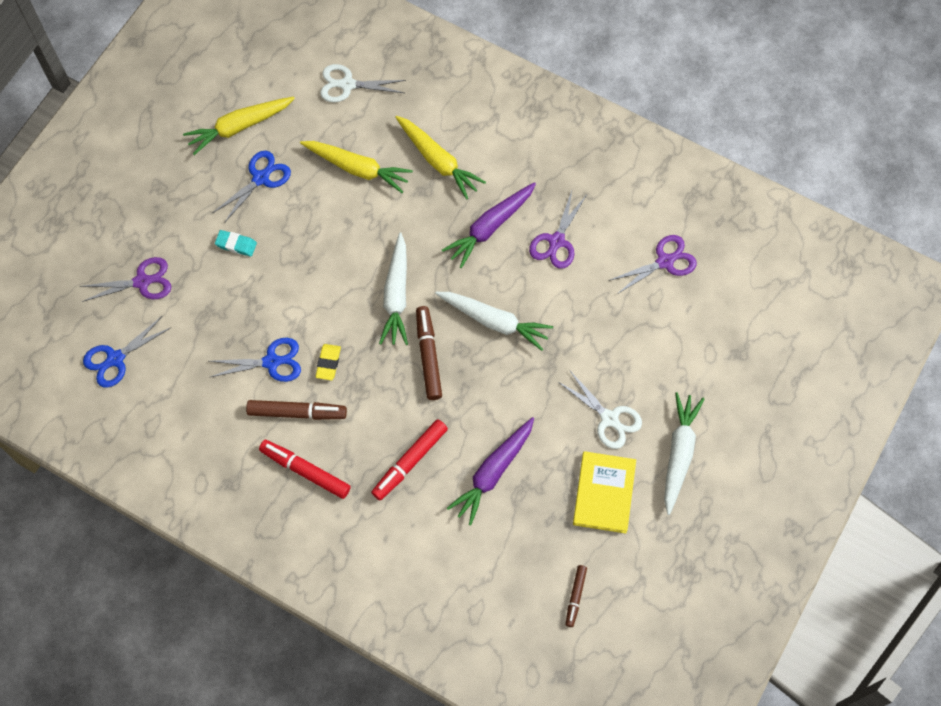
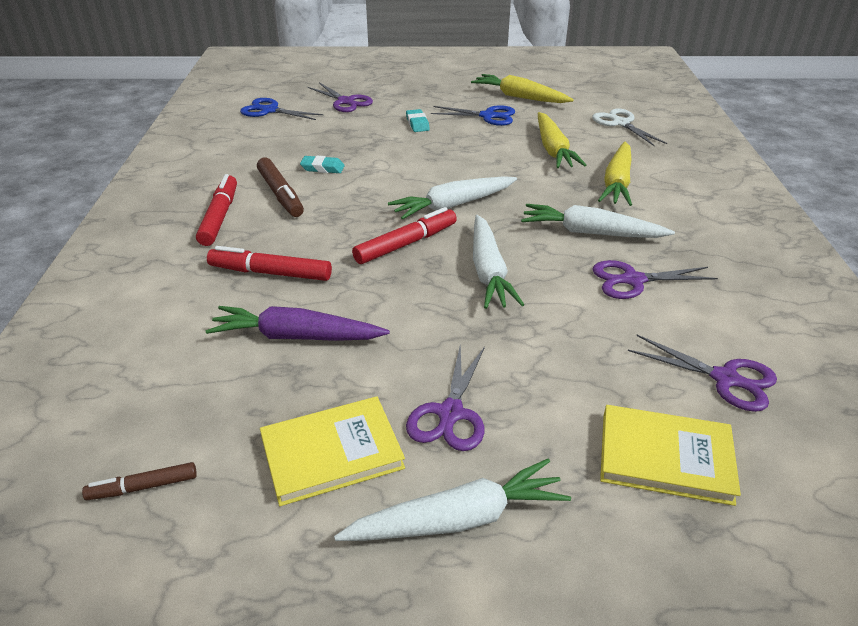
camera: 60 degrees right, 30 degrees down
blue scissors [210,338,301,382] -> turquoise eraser [300,156,345,173]
yellow eraser [315,344,341,380] -> none
brown marker [416,306,442,400] -> red marker [352,207,457,264]
purple carrot [442,182,536,268] -> white carrot [521,204,675,238]
white scissors [558,371,642,449] -> purple scissors [406,344,485,451]
none -> yellow book [600,405,741,506]

